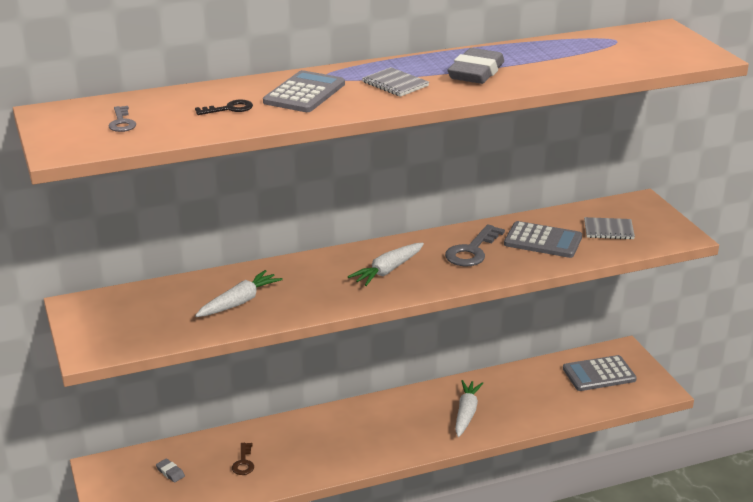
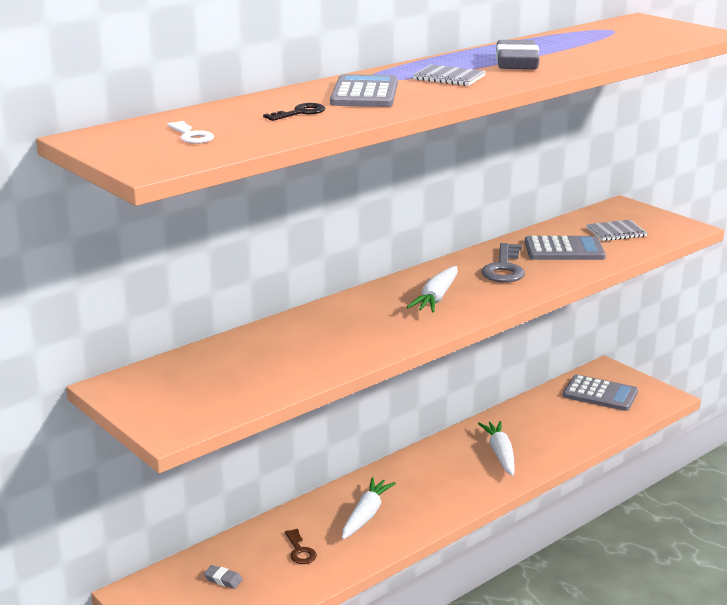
camera: 20 degrees left, 5 degrees down
grey key [109,106,136,132] -> white key [167,121,214,144]
white carrot [195,270,283,317] -> white carrot moved to [342,477,396,539]
grey calculator [563,355,637,391] -> grey calculator turned 120 degrees counterclockwise [563,375,638,411]

